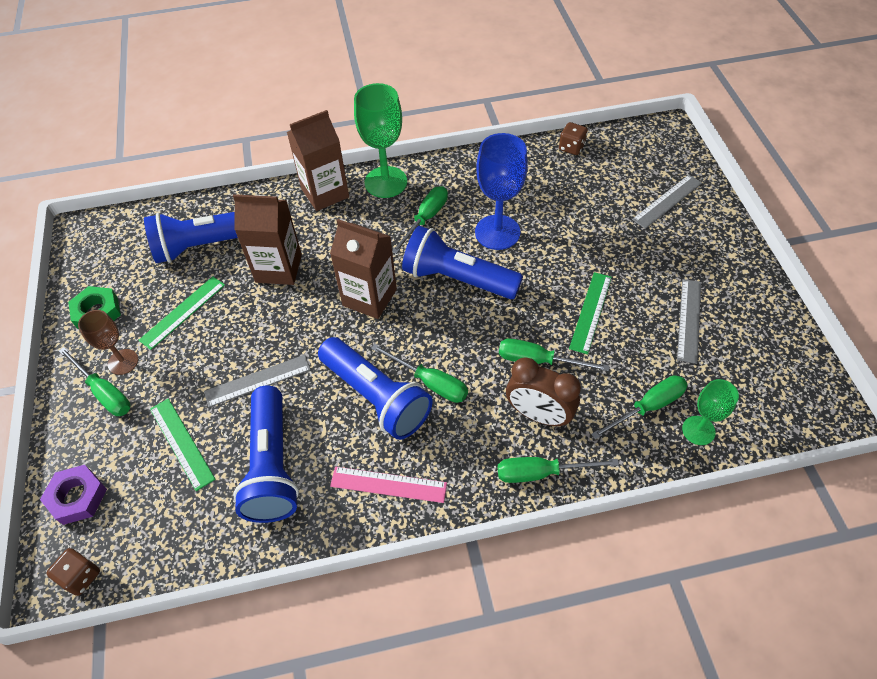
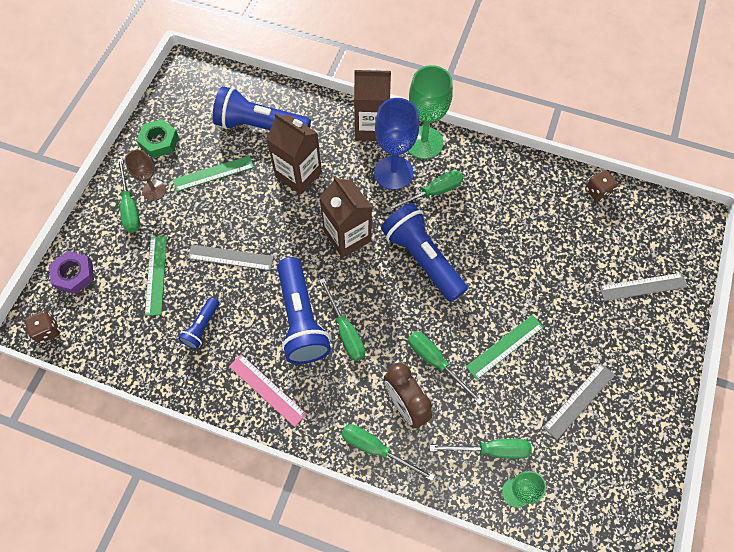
camera: 30 degrees right, 10 degrees up
blue flashlight [233,385,299,523] -> blue flashlight [178,297,219,349], size x0.50
blue goblet [475,133,528,250] -> blue goblet moved to [374,98,419,190]

